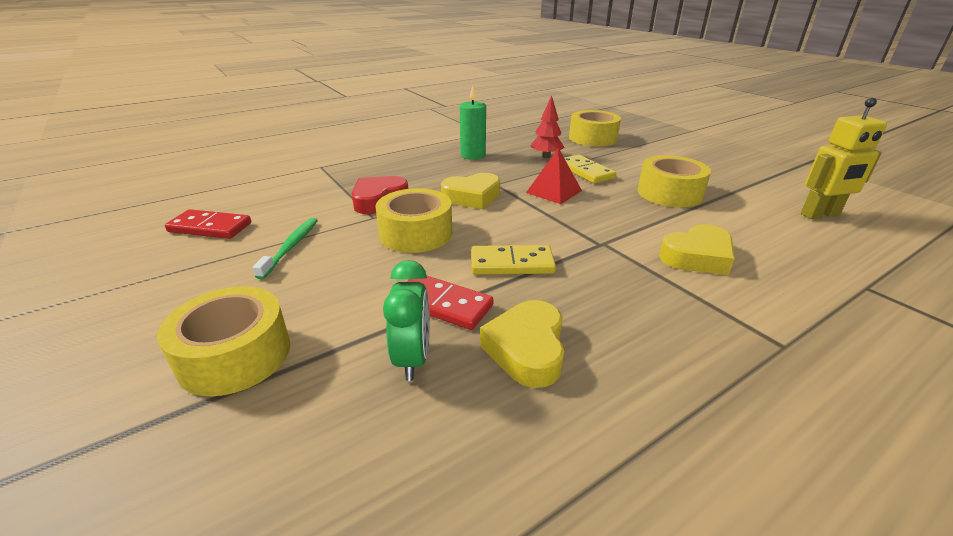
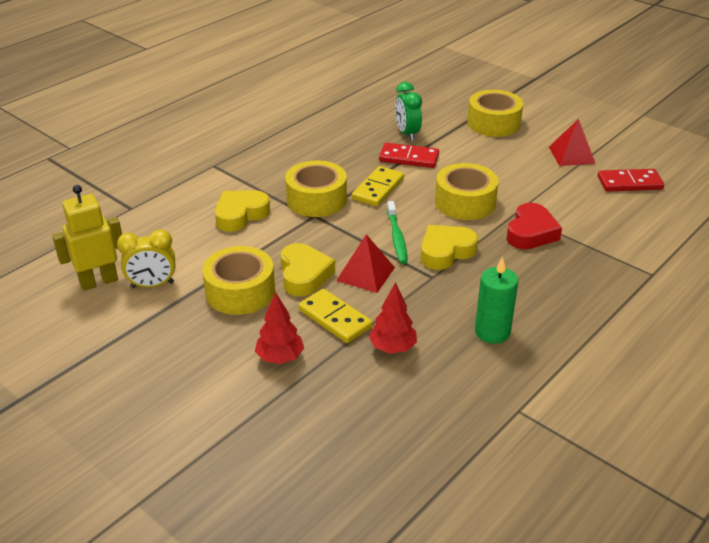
camera: 165 degrees right, 5 degrees up
green toothbrush [253,218,318,279] -> green toothbrush moved to [387,201,408,264]
yellow domino [471,245,556,275] -> yellow domino turned 45 degrees counterclockwise [352,166,404,207]
yellow heart [480,300,565,388] -> yellow heart moved to [280,243,335,296]
yellow tape [569,110,621,146] -> yellow tape moved to [285,160,347,217]
none -> yellow clock [117,229,175,288]
none -> red tree [255,292,304,364]
none -> red pyramid [549,119,596,166]

